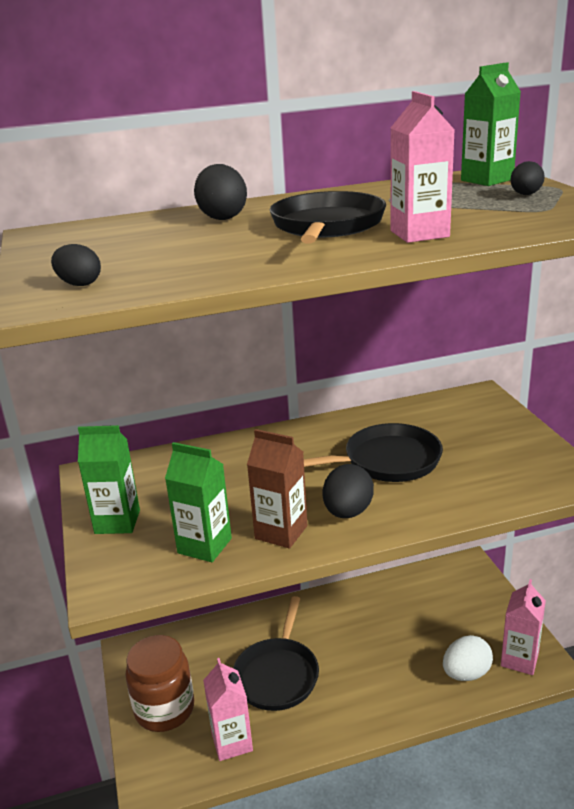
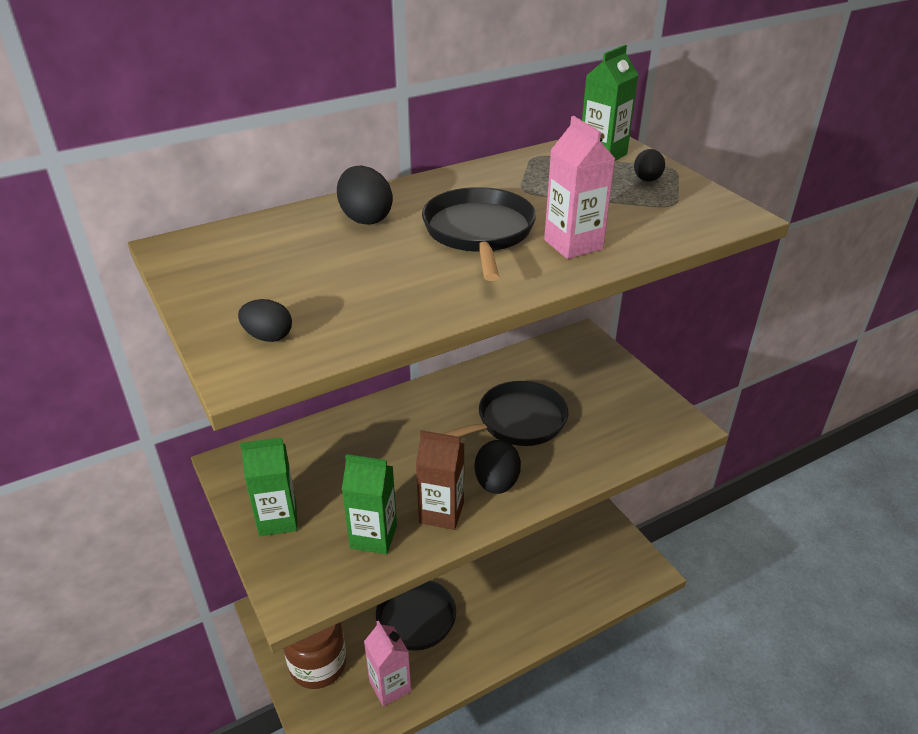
camera: 15 degrees left, 10 degrees up
white egg [443,635,493,681] -> none
pink carton [501,579,546,675] -> none

